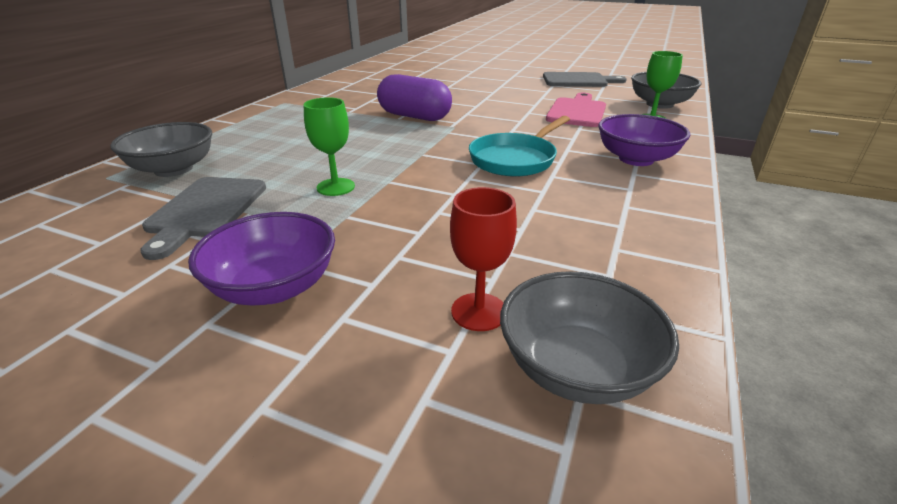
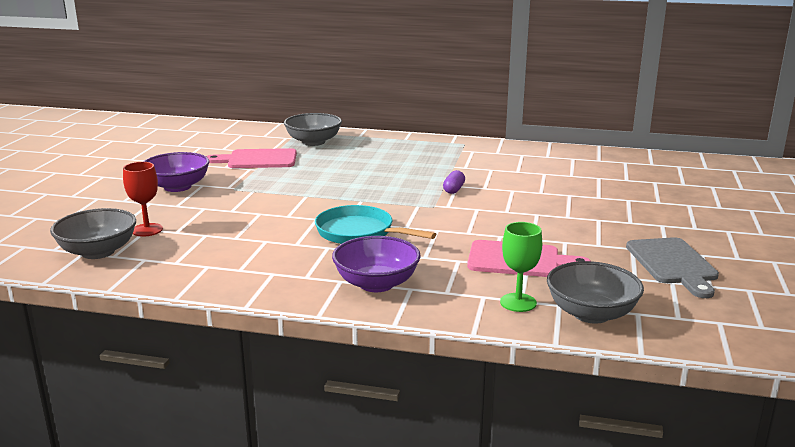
camera: 80 degrees right, 10 degrees down
grey cutting board [140,177,266,260] -> pink cutting board [207,148,297,168]
green goblet [303,97,355,196] -> none
purple capsule [377,74,452,121] -> purple capsule [443,170,465,194], size x0.46

